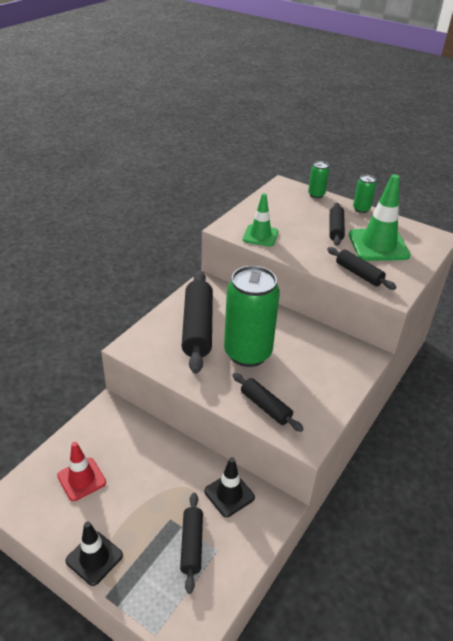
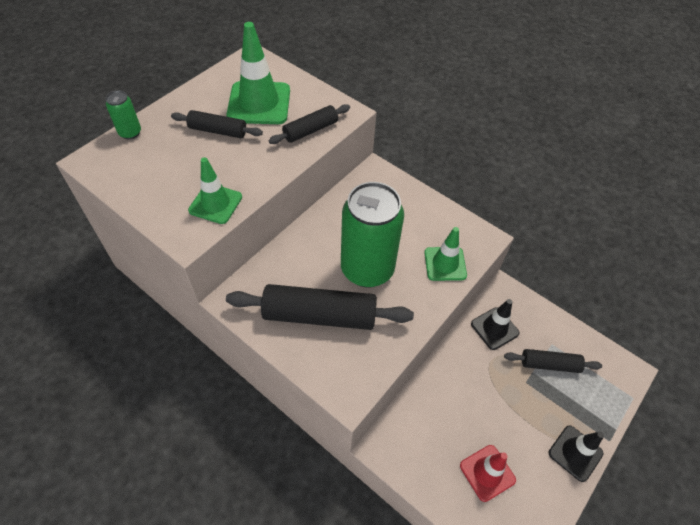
camera: 85 degrees left, 15 degrees up
black rolling pin [232,373,304,432] -> green traffic cone [424,227,467,281]
green can [353,175,376,213] -> none

